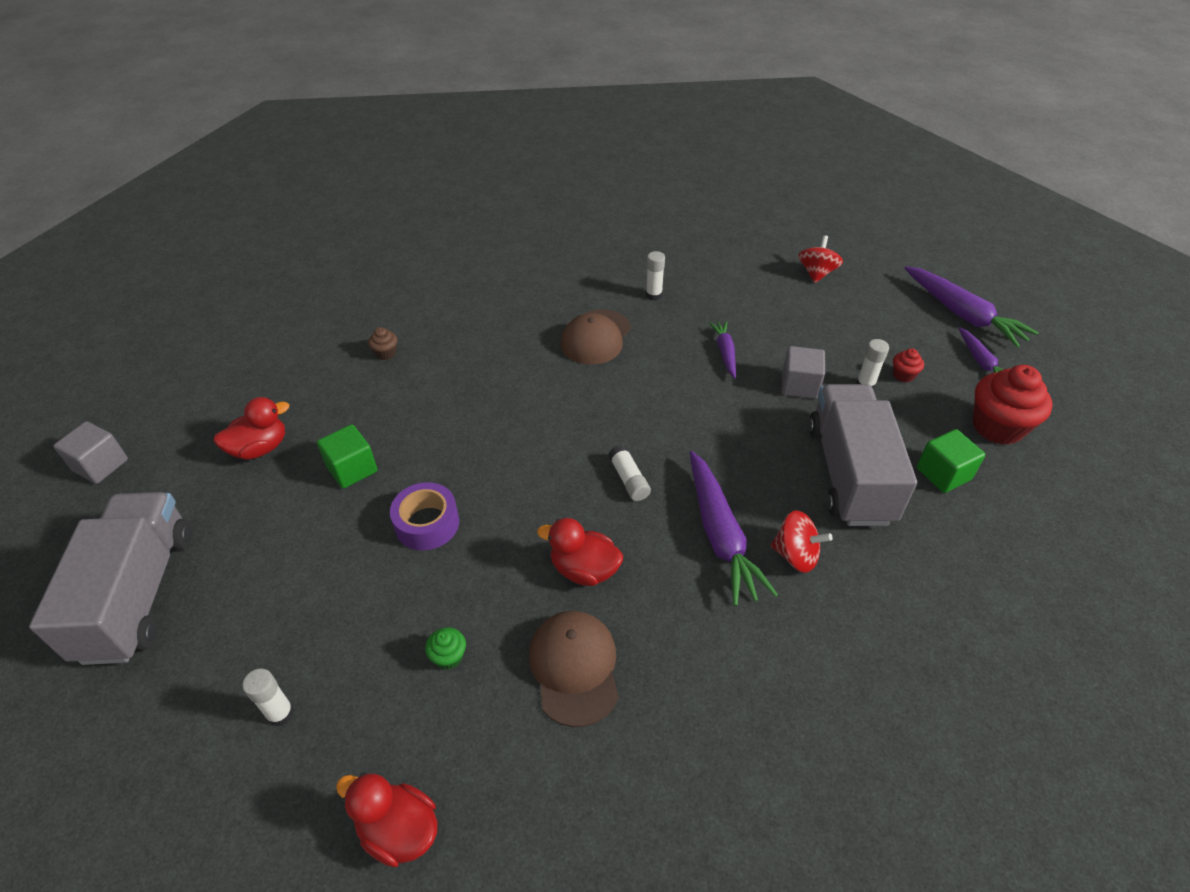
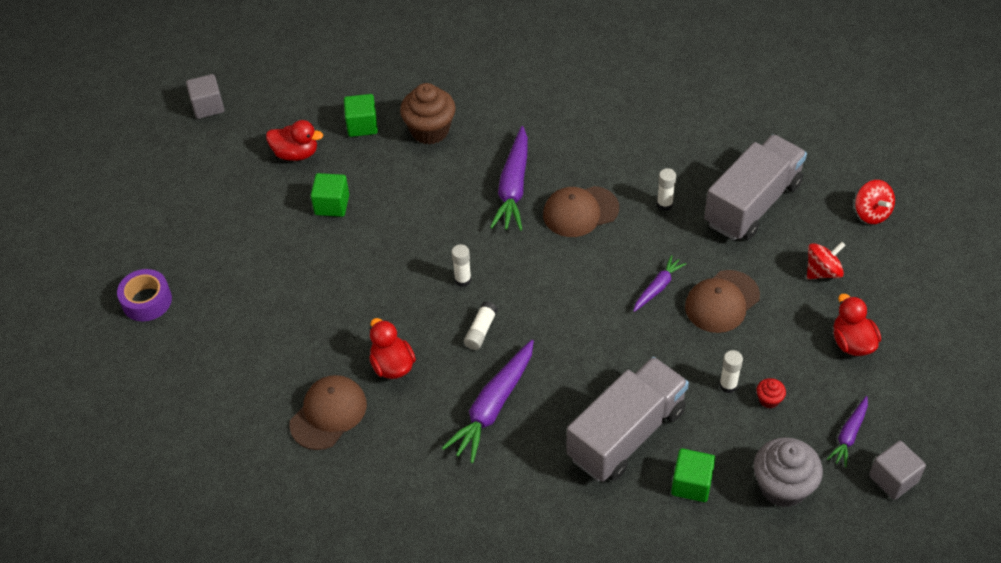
camera: 45 degrees right, 5 degrees up
grey truck [29,492,192,665] -> grey truck moved to [704,134,807,241]
white glue stick [242,669,294,727] -> white glue stick moved to [452,244,471,287]
red duck [336,773,438,867] -> red duck moved to [833,294,881,356]
brown cupcake [368,327,397,360] -> brown cupcake [400,83,456,144], size x2.21
purple tape [390,482,459,550] -> purple tape moved to [117,269,172,321]
green cupcake [425,627,466,670] -> none
red spinning top [771,510,833,573] -> red spinning top moved to [855,180,895,224]
grey cube [781,346,825,399] -> grey cube moved to [869,441,926,500]
purple carrot [904,266,1039,348] -> purple carrot moved to [490,126,528,231]
red cupcake [973,365,1053,445] -> grey cupcake [754,437,823,508]
none -> green cube [344,94,378,137]
none -> brown cap [685,270,760,333]

